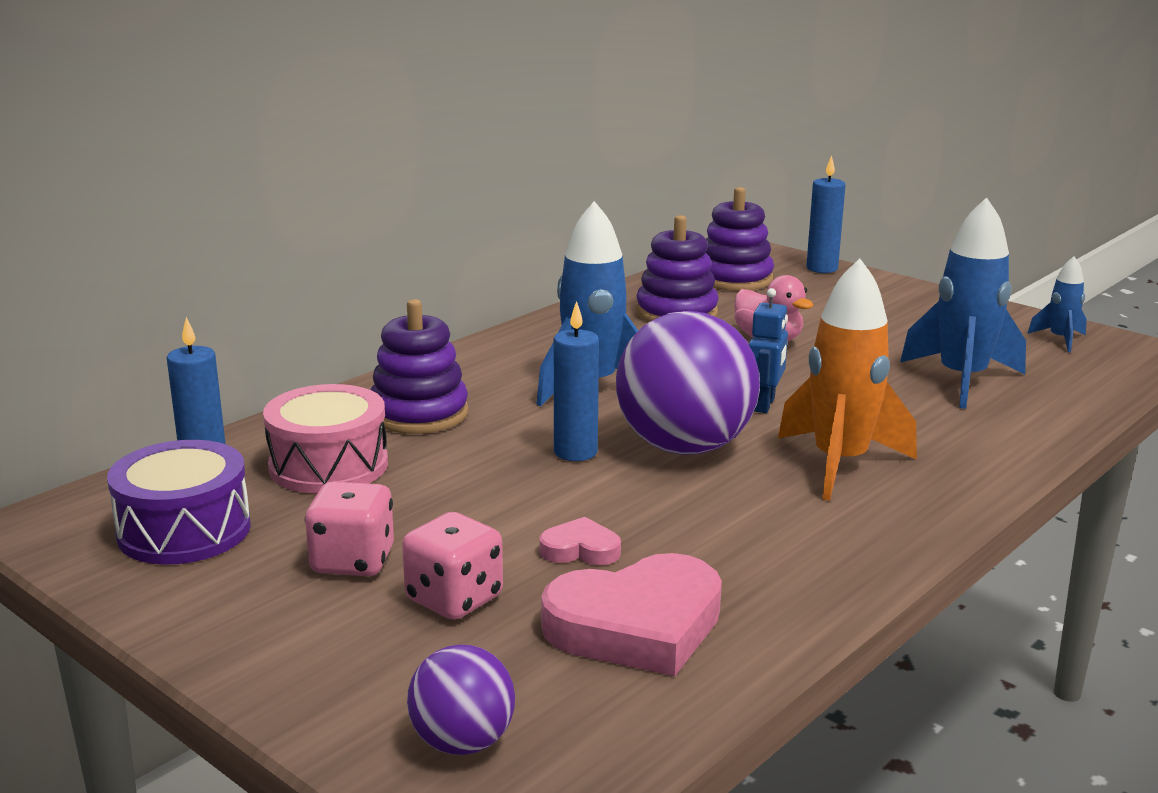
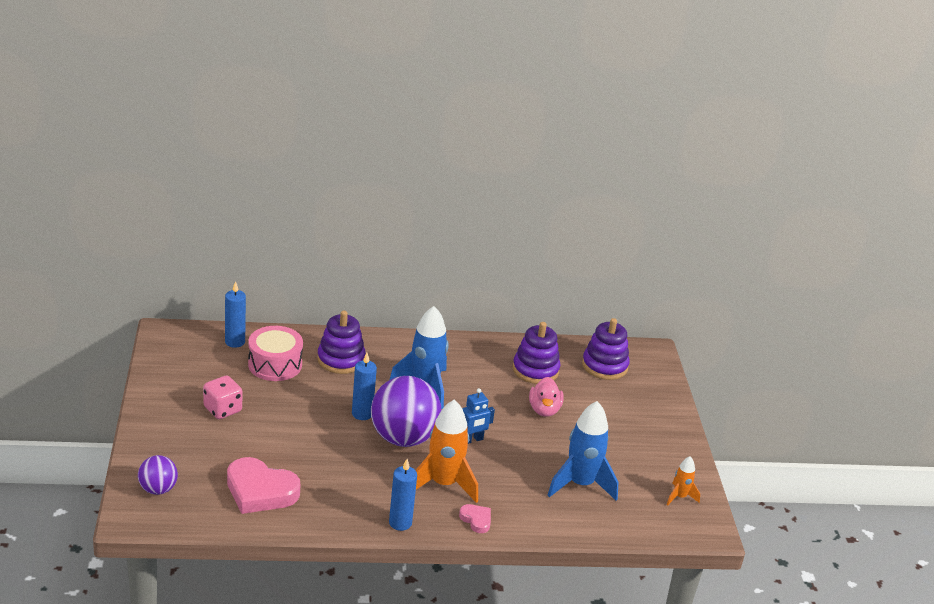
camera: 40 degrees right, 10 degrees up
purple drum [107,440,251,565] -> none
pink dice [402,512,503,620] -> none
pink heart [539,517,621,565] -> pink heart moved to [459,504,491,533]
blue candle [806,155,845,273] -> blue candle moved to [389,459,417,531]
blue rocket [1027,256,1087,352] -> orange rocket [667,456,700,506]

